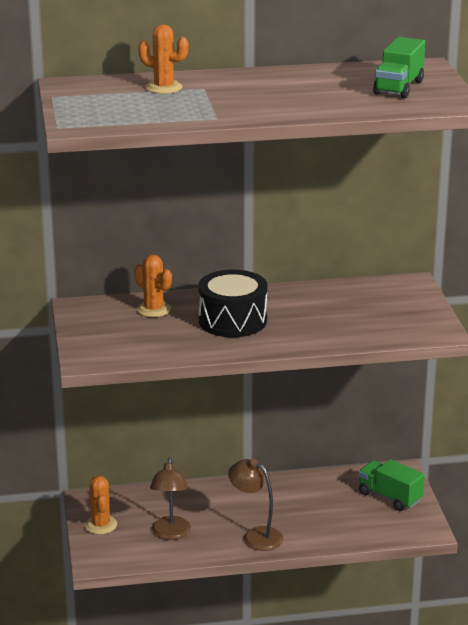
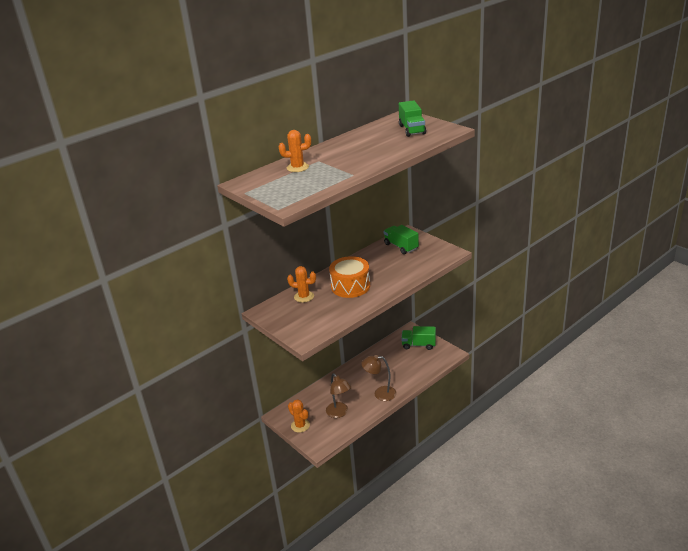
camera: 30 degrees left, 5 degrees up
black drum [198,270,268,337] -> orange drum [329,256,370,298]
none -> green truck [384,225,419,254]

